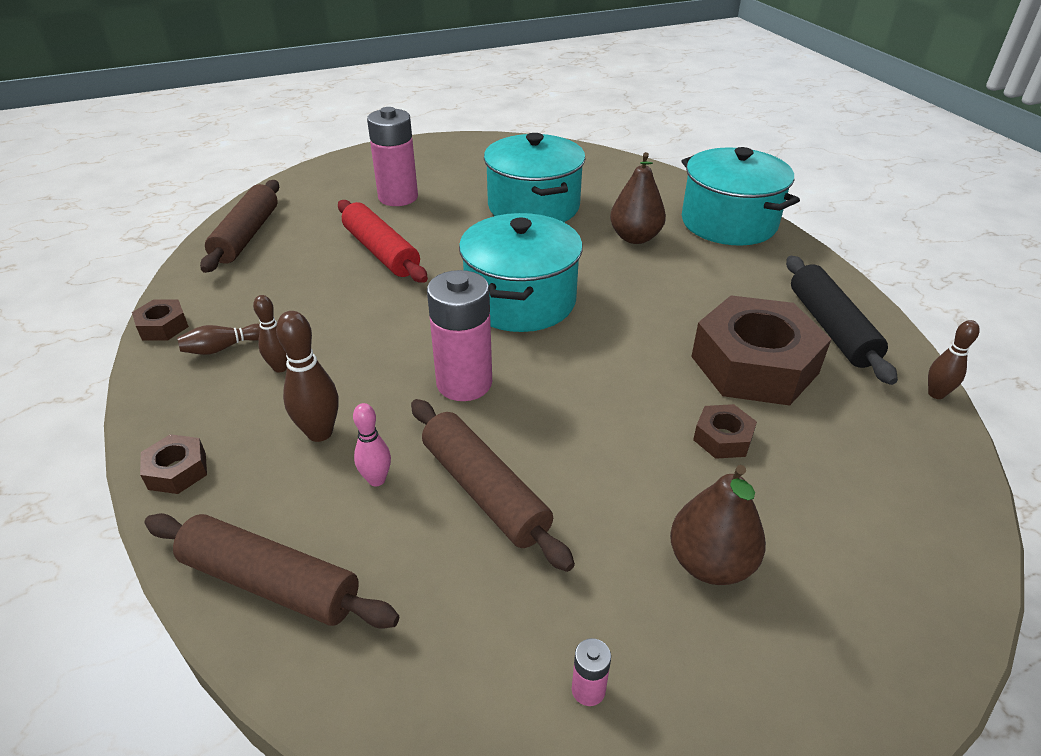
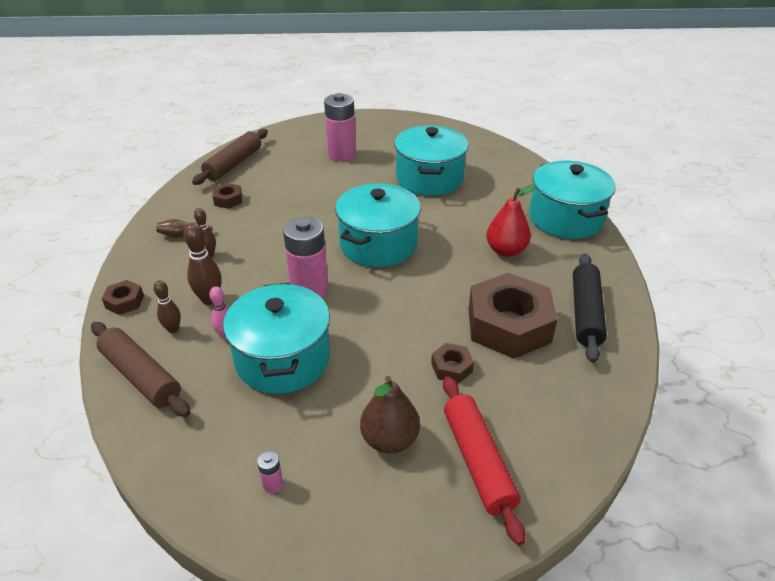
camera: 20 degrees right, 0 degrees up
brown nut [132,300,189,340] -> brown nut moved to [213,183,242,209]
red rolling pin [338,200,428,283] -> red rolling pin moved to [443,376,525,545]
brown rolling pin [411,399,575,572] -> turquoise pot [223,283,330,394]
brown pear [610,152,666,244] -> none
brown bowling pin [928,320,980,399] -> brown bowling pin moved to [153,280,181,333]
none -> red pear [486,184,536,257]

